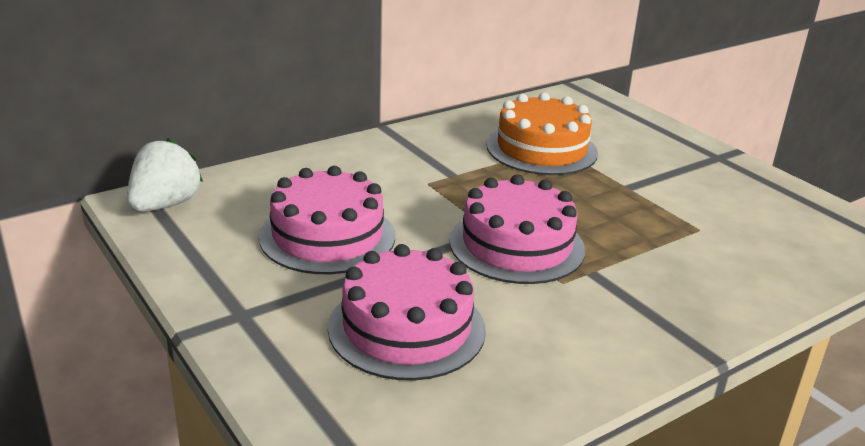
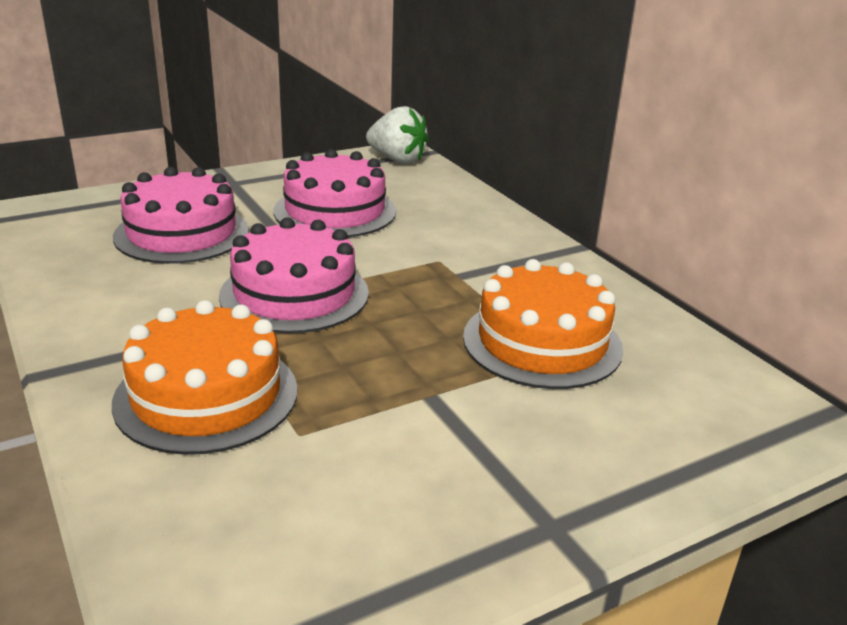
camera: 95 degrees right, 0 degrees up
none -> orange cake [112,300,297,455]

